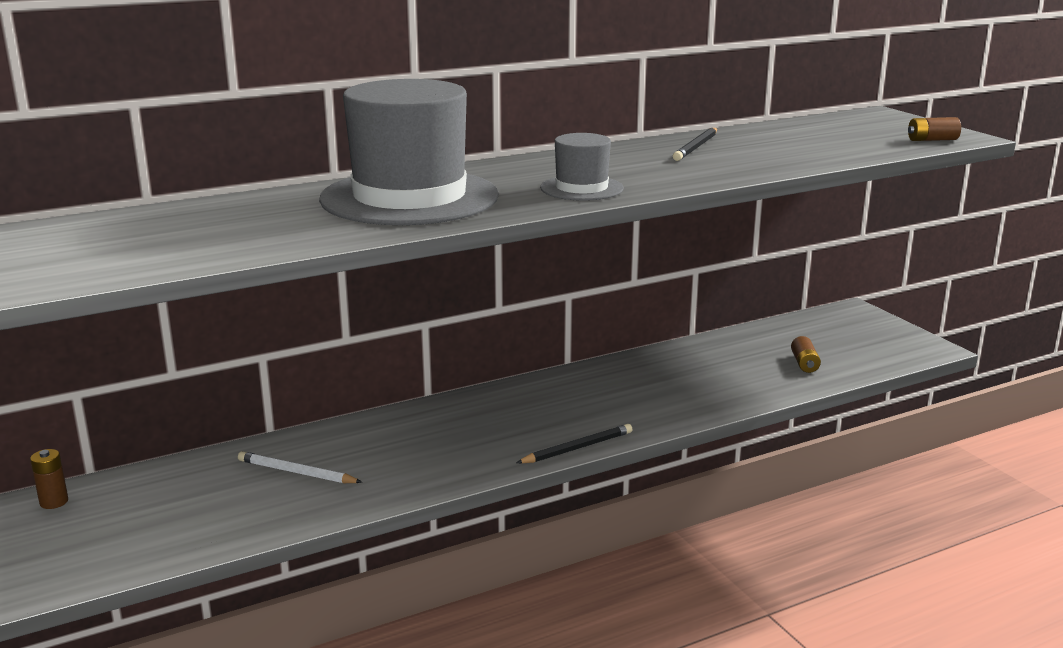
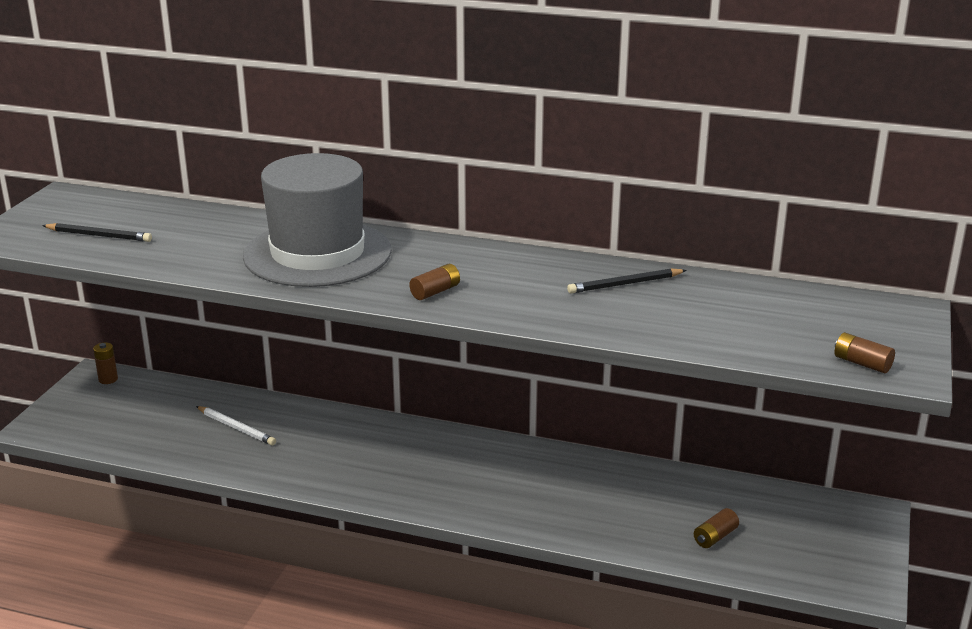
camera: 45 degrees right, 5 degrees up
white pencil [238,451,362,483] -> white pencil turned 150 degrees clockwise [196,406,276,446]
black pencil [516,424,633,464] -> black pencil moved to [42,223,152,242]
grey hat [540,133,623,201] -> brown battery [409,264,460,300]

